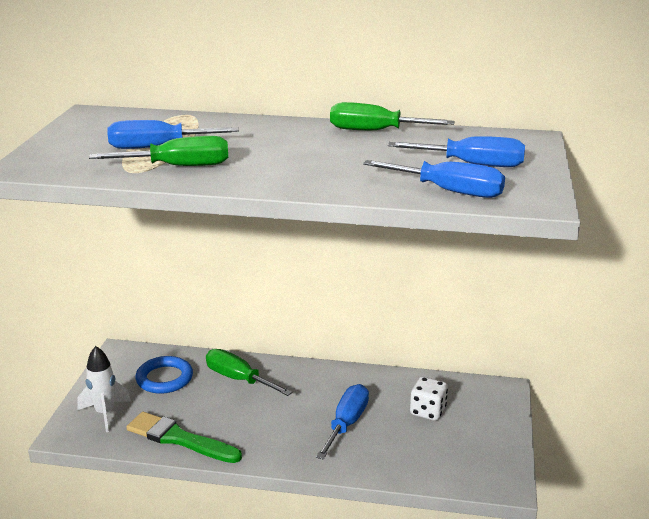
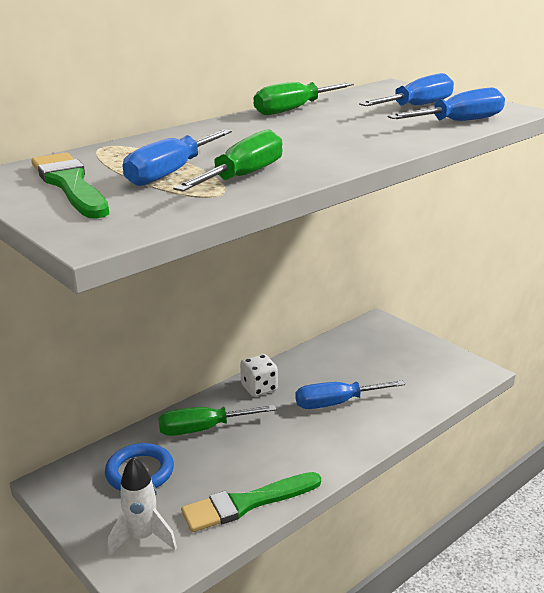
camera: 50 degrees left, 0 degrees up
blue screwdriver [316,384,369,460] -> blue screwdriver turned 75 degrees counterclockwise [295,380,406,409]
white dice [410,377,448,421] -> white dice moved to [240,354,278,397]
none -> green brush [31,153,109,219]

